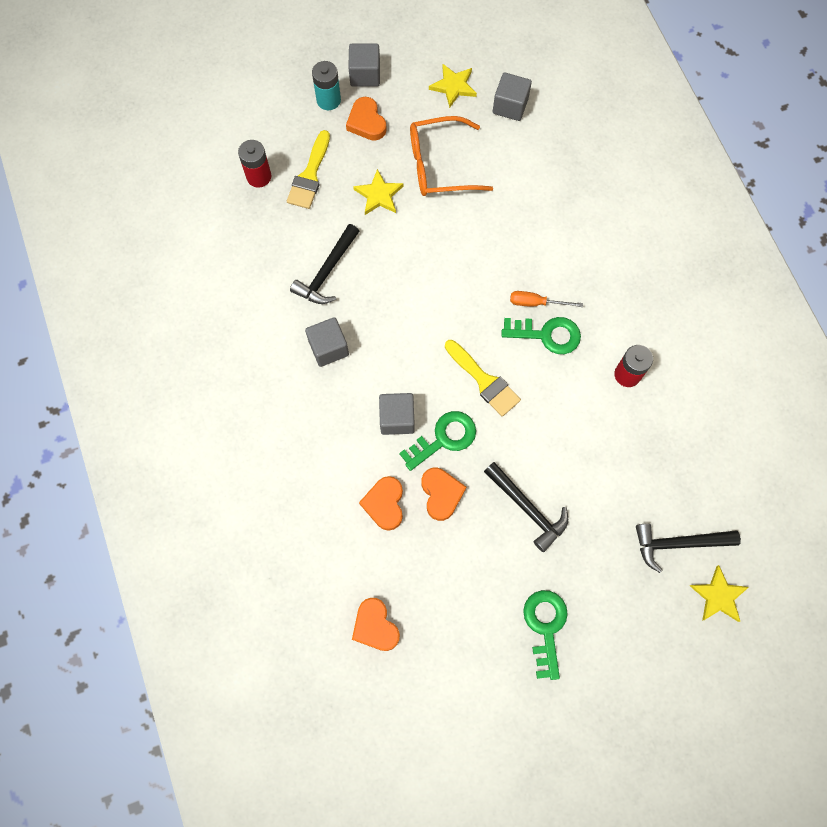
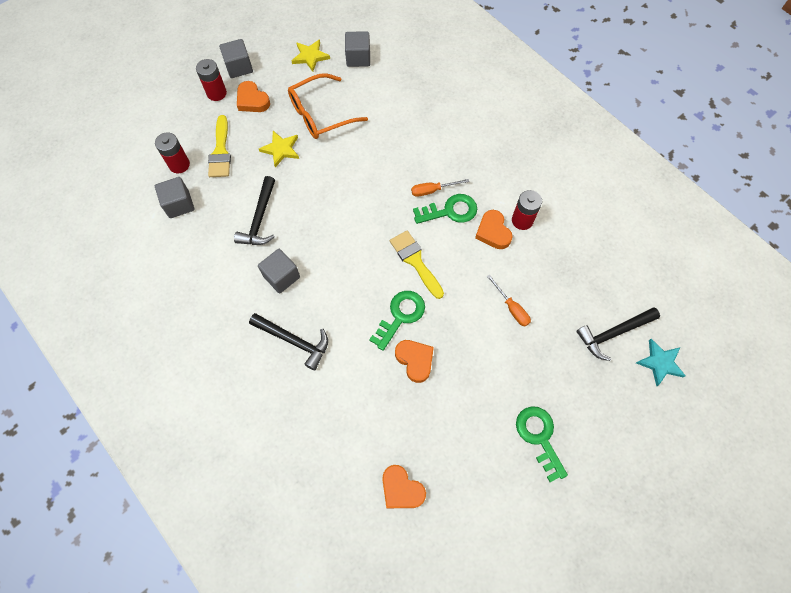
camera: 20 degrees left, 5 degrees down
turquoise battery [312,61,341,110] -> red battery [196,59,227,101]
orange heart [359,476,403,531] -> orange heart moved to [475,210,513,249]
grey cube [379,393,414,435] -> grey cube moved to [155,177,194,218]
yellow brush [445,340,521,416] -> yellow brush turned 150 degrees counterclockwise [390,230,444,299]
black hammer [484,462,568,552] -> black hammer moved to [249,313,328,370]
yellow star [690,565,749,622] -> turquoise star [636,339,686,386]
none -> orange screwdriver [487,274,531,327]

